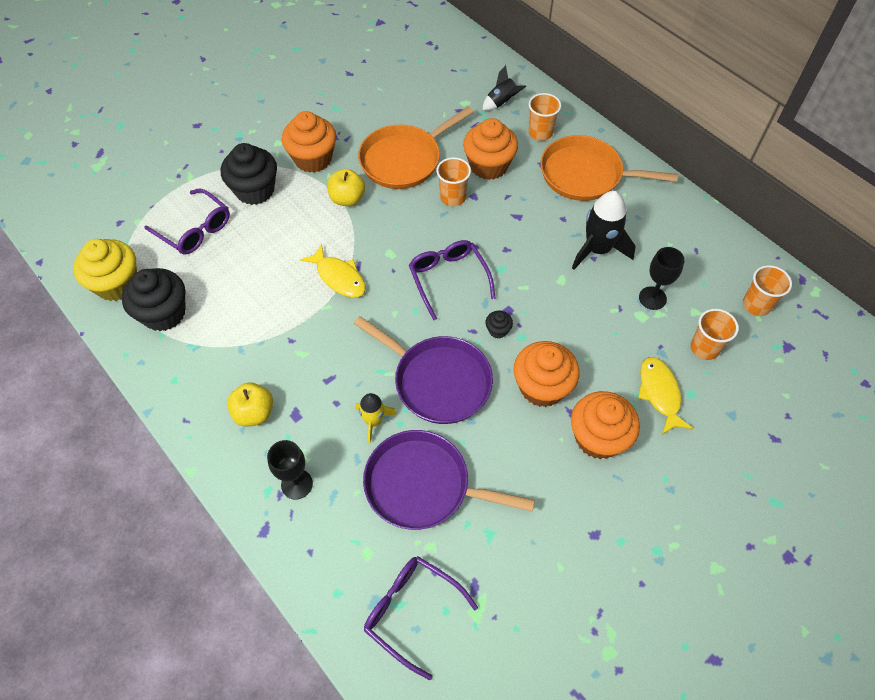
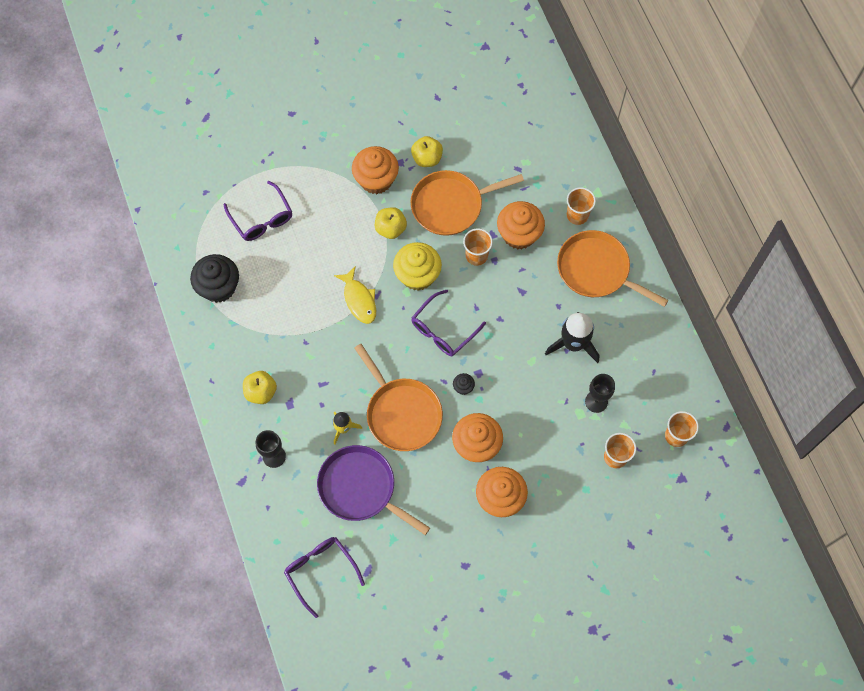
camera: 20 degrees right, 10 degrees up
yellow cupcake [73,239,137,301] -> yellow cupcake moved to [393,242,442,291]
black cupcake [221,143,277,205] -> none
purple pan [354,316,493,424] -> orange pan [354,344,443,451]
purple glasses [409,240,496,320] -> purple glasses turned 135 degrees counterclockwise [411,290,486,356]
black rocket [482,65,526,111] -> none
yellow fish [638,357,693,435] -> none
none -> yellow apple [411,136,443,167]

